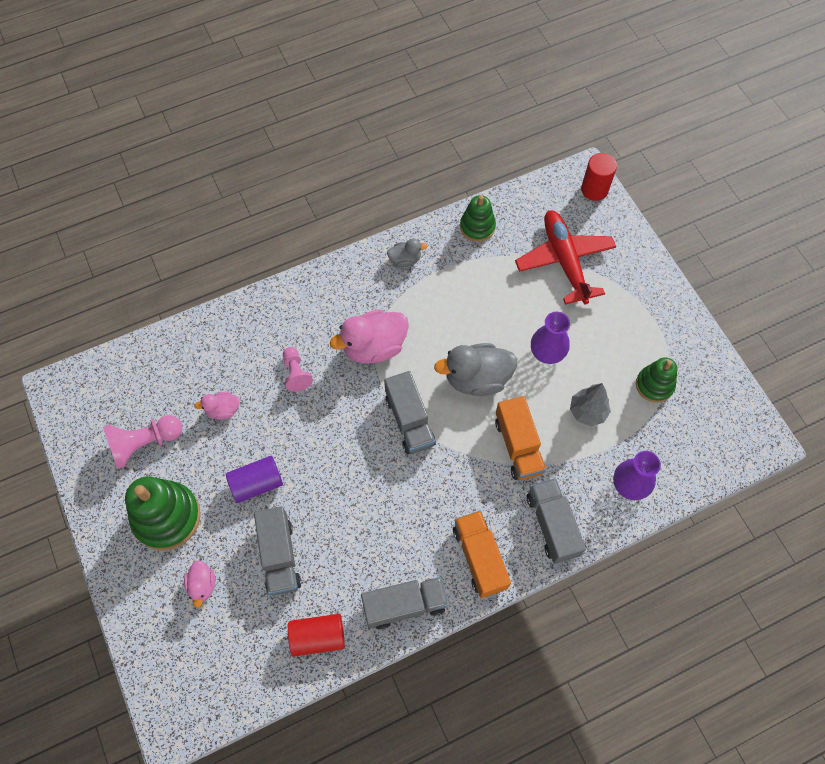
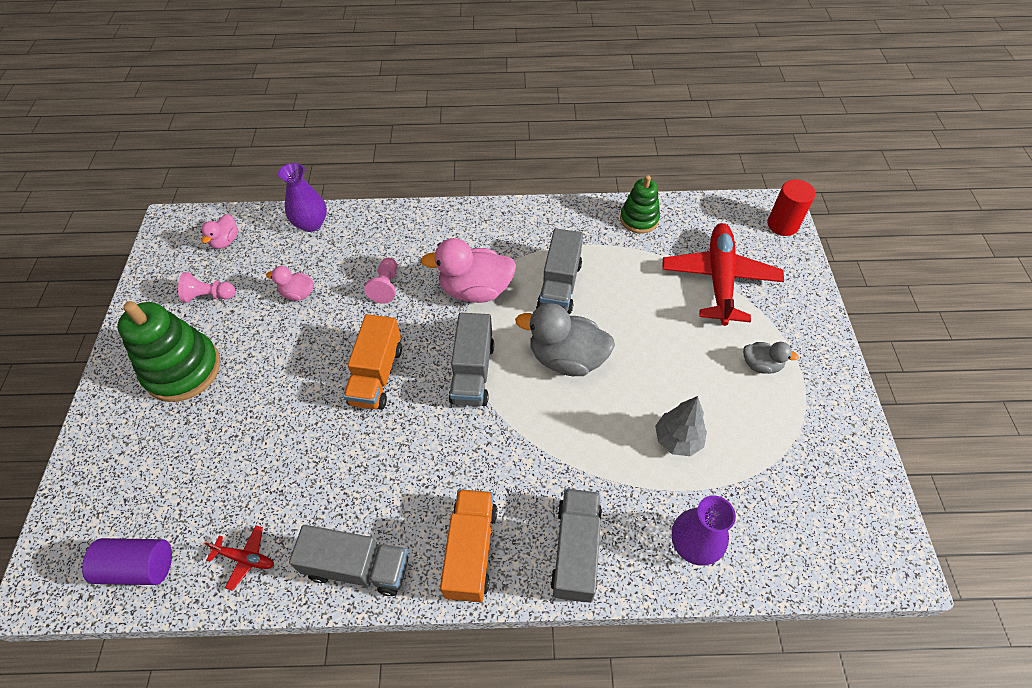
camera: 25 degrees right, 10 degrees down
pink pawn [103,415,182,469] -> pink pawn [178,272,235,303], size x0.64
pink duck [184,560,215,608] -> pink duck moved to [201,214,238,249]
purple cylinder [226,456,283,503] -> purple cylinder moved to [82,538,172,585]
grey truck [254,506,301,596] -> grey truck moved to [537,228,583,314]
red cylinder [288,614,345,657] -> red plane [205,525,274,591]
grey duck [387,239,427,267] -> grey duck moved to [743,342,799,374]
orange truck [495,396,546,480] -> orange truck moved to [343,314,402,410]
purple vase [531,312,570,364] -> purple vase moved to [278,163,327,232]
green stacking toy [636,357,677,403] -> none

